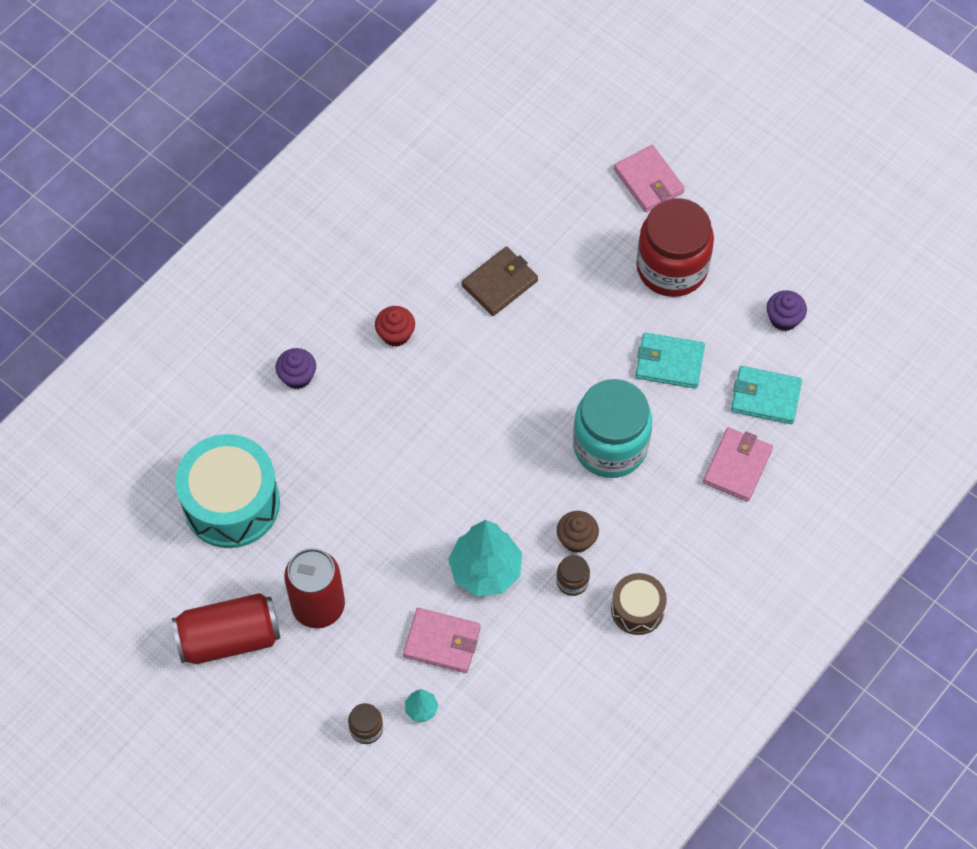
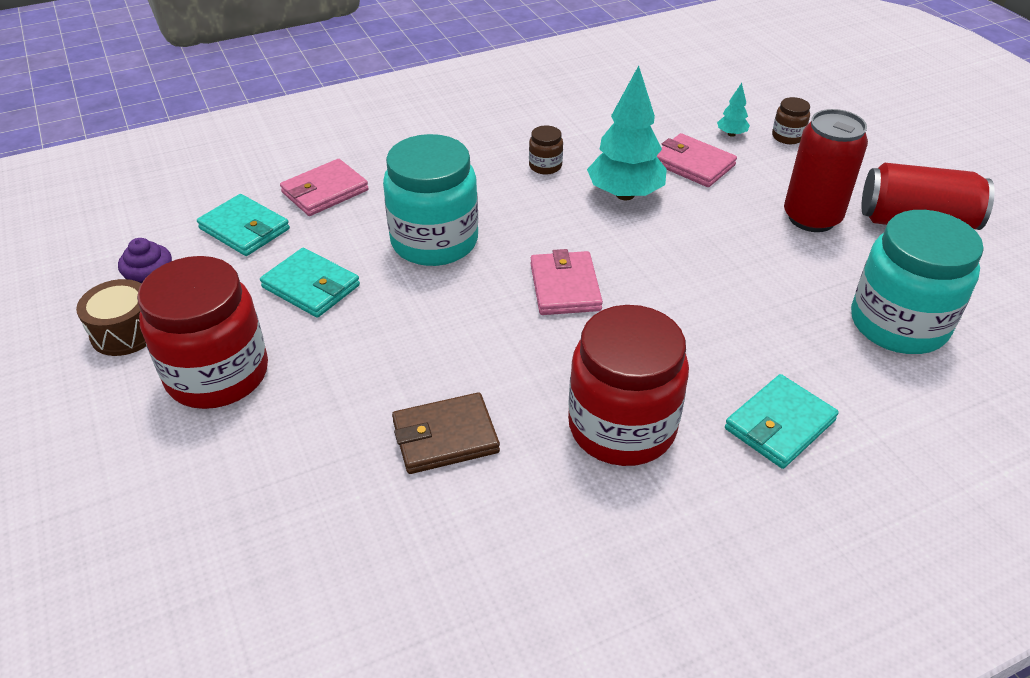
camera: 155 degrees left, 20 degrees down
turquoise drum [175,434,280,548] -> turquoise jar [851,210,984,354]
purple cupcake [276,348,316,389] -> turquoise wallet [725,374,839,469]
red cupcake [375,306,415,347] -> red jar [568,305,689,466]
brown cupcake [557,511,599,553] -> none
brown drum [611,573,667,635] -> brown drum moved to [76,279,146,356]
pink wallet [614,145,685,212] -> pink wallet moved to [530,249,603,315]

